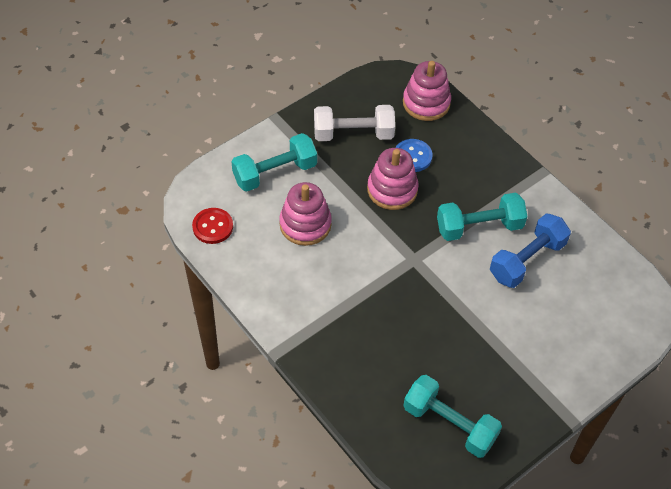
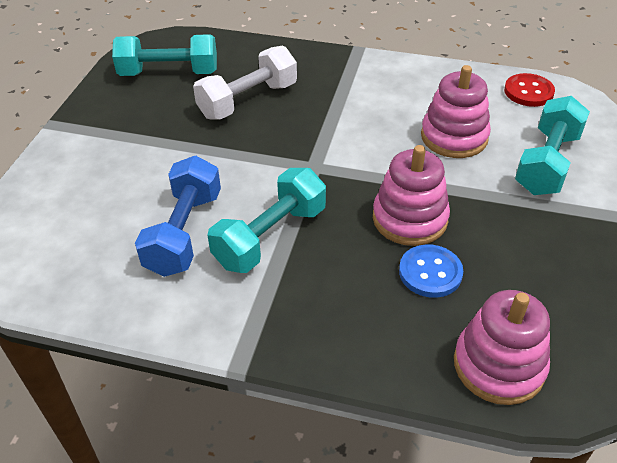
camera: 145 degrees right, 10 degrees down
white dumbbell [314,105,395,141] -> white dumbbell moved to [193,46,297,119]

